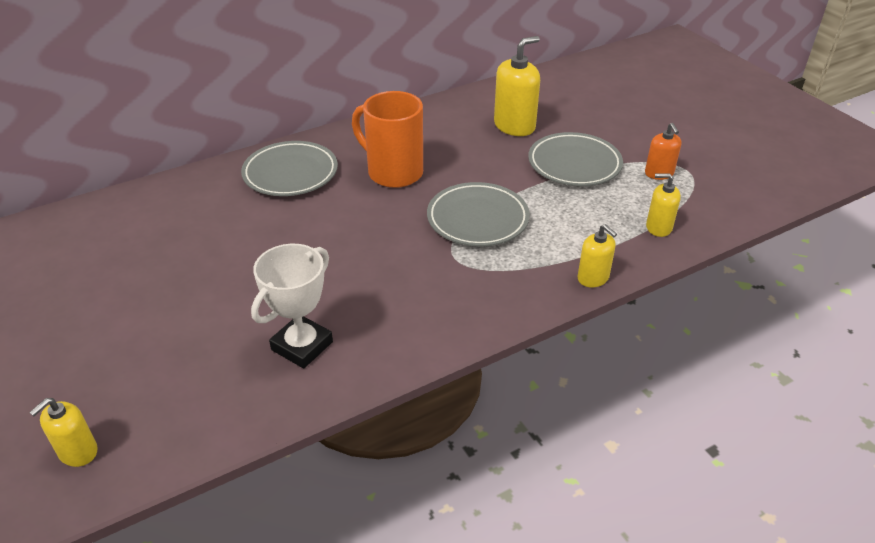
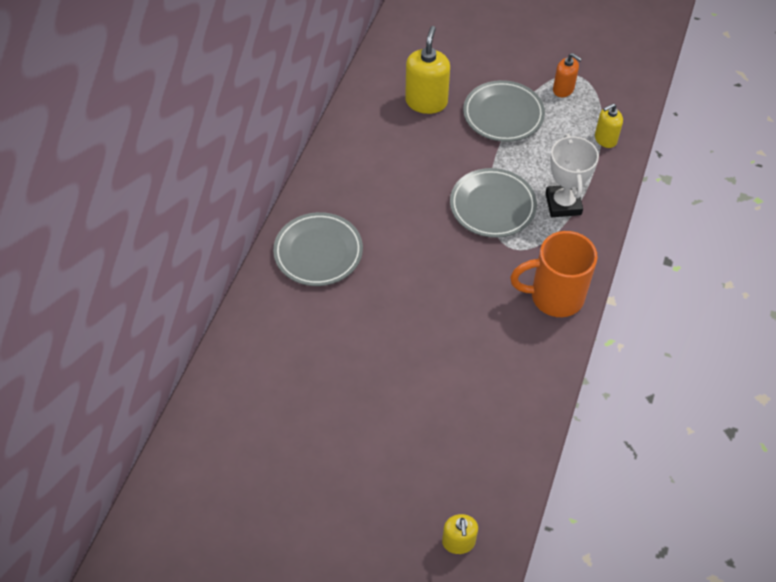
camera: 40 degrees left, 15 degrees up
white trophy [251,244,333,369] -> white trophy moved to [545,134,599,217]
orange mug [352,91,423,188] -> orange mug moved to [510,231,598,317]
yellow soap dispenser [577,224,617,287] -> none

